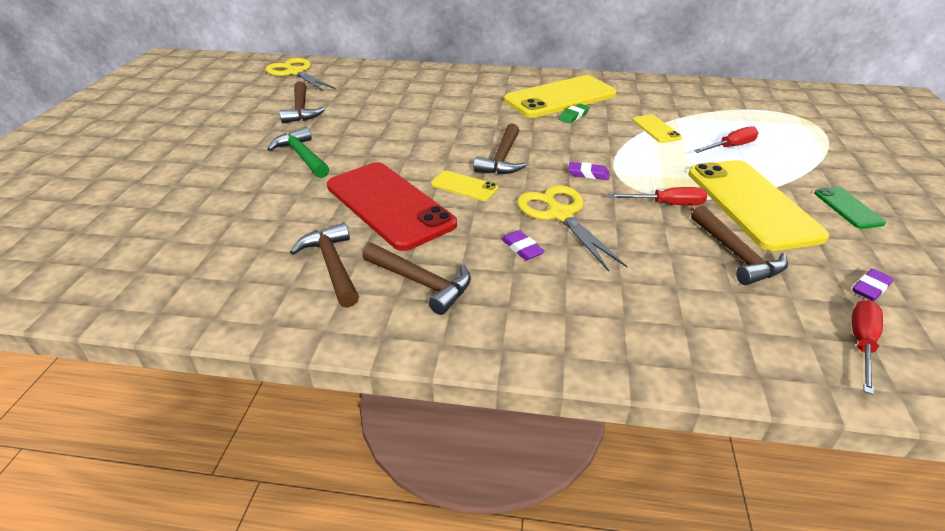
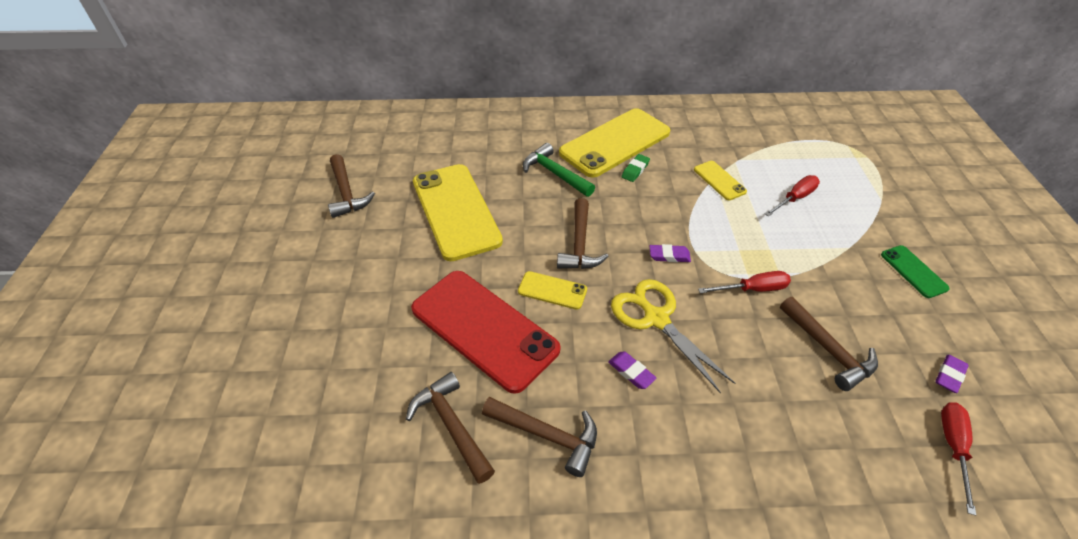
camera: 10 degrees left, 10 degrees up
yellow scissors [266,58,336,91] -> none
green hammer [267,127,329,178] -> green hammer moved to [523,143,595,197]
yellow phone [688,160,829,251] -> yellow phone moved to [413,164,503,261]

